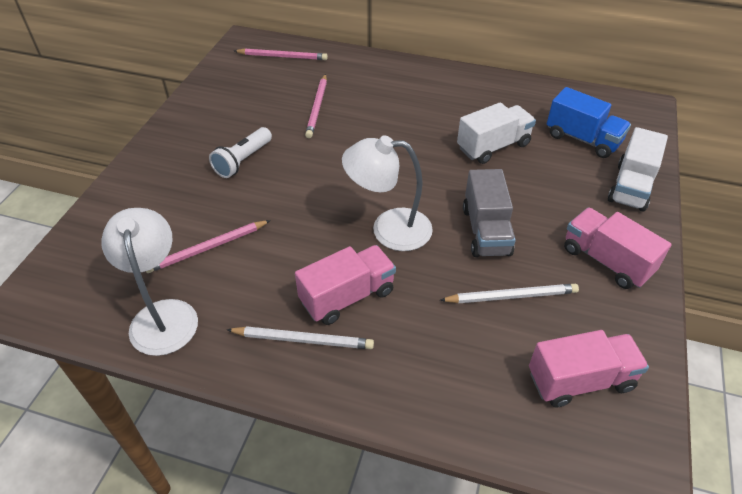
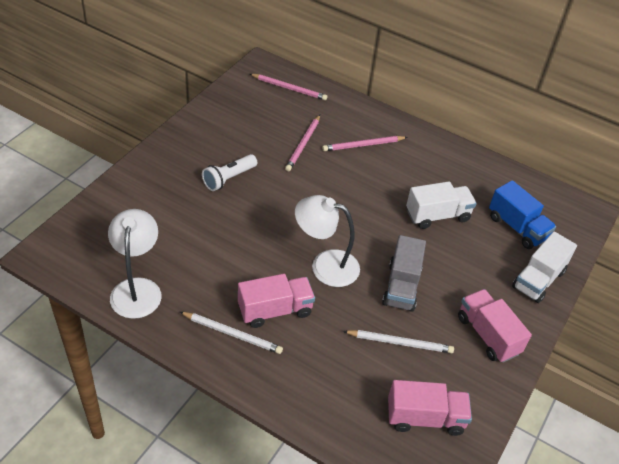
camera: 10 degrees right, 0 degrees up
pink pencil [146,220,271,273] -> pink pencil moved to [322,136,407,151]

